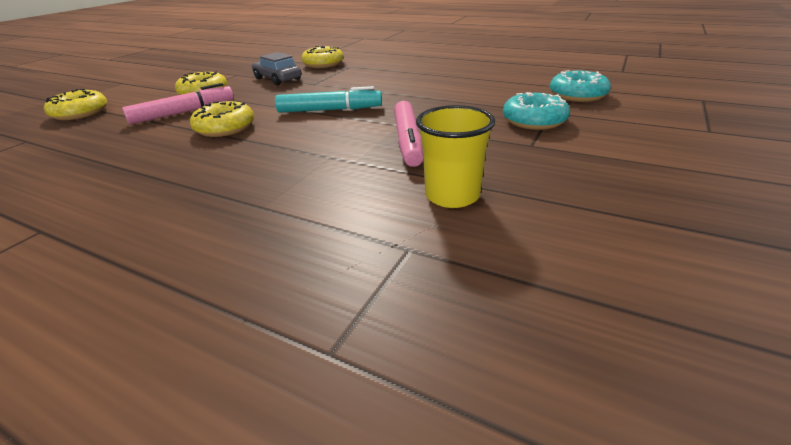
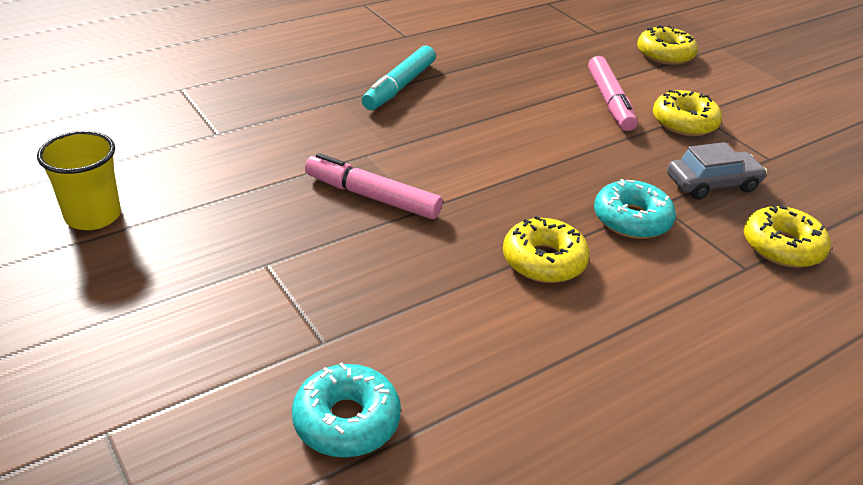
camera: 115 degrees right, 5 degrees up
yellow donut [190,101,254,137] -> yellow donut moved to [503,216,590,283]
turquoise marker [275,86,382,113] -> turquoise marker moved to [362,46,436,110]
yellow cup [416,105,495,208] -> yellow cup moved to [37,131,121,230]
turquoise donut [503,92,570,130] -> turquoise donut moved to [594,179,676,239]

